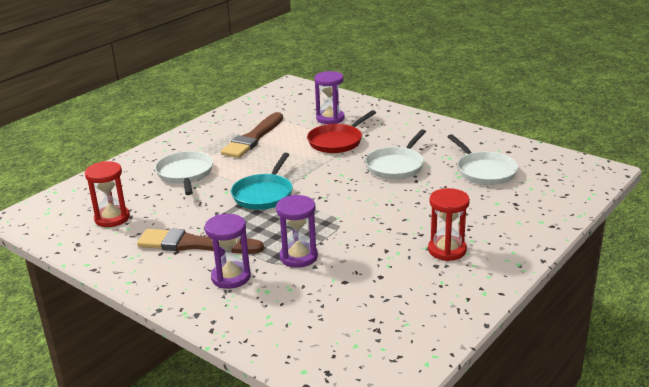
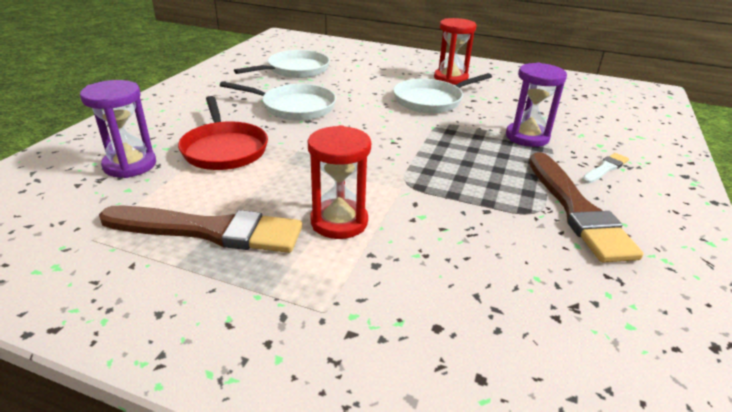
camera: 110 degrees left, 5 degrees up
red hourglass [85,161,130,227] -> red hourglass moved to [308,125,371,239]
white pan [155,151,213,195] -> white pan moved to [393,73,492,113]
purple hourglass [205,214,251,289] -> white brush [582,153,629,184]
turquoise pan [231,153,293,210] -> none
red pan [307,110,376,153] -> red pan turned 45 degrees clockwise [178,96,268,170]

